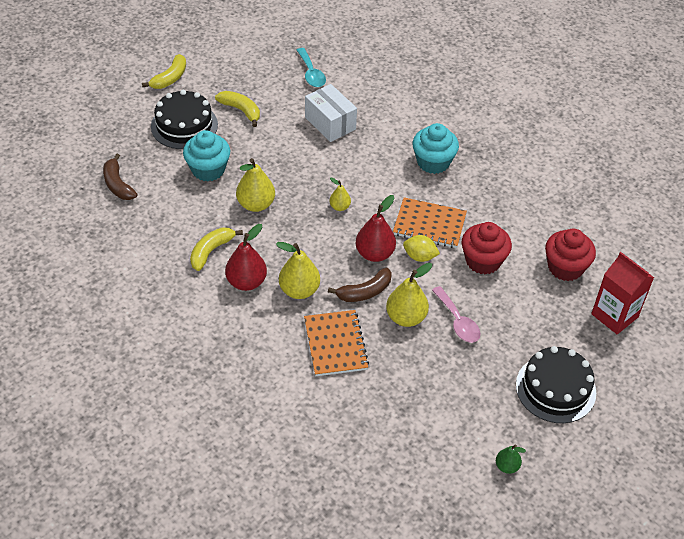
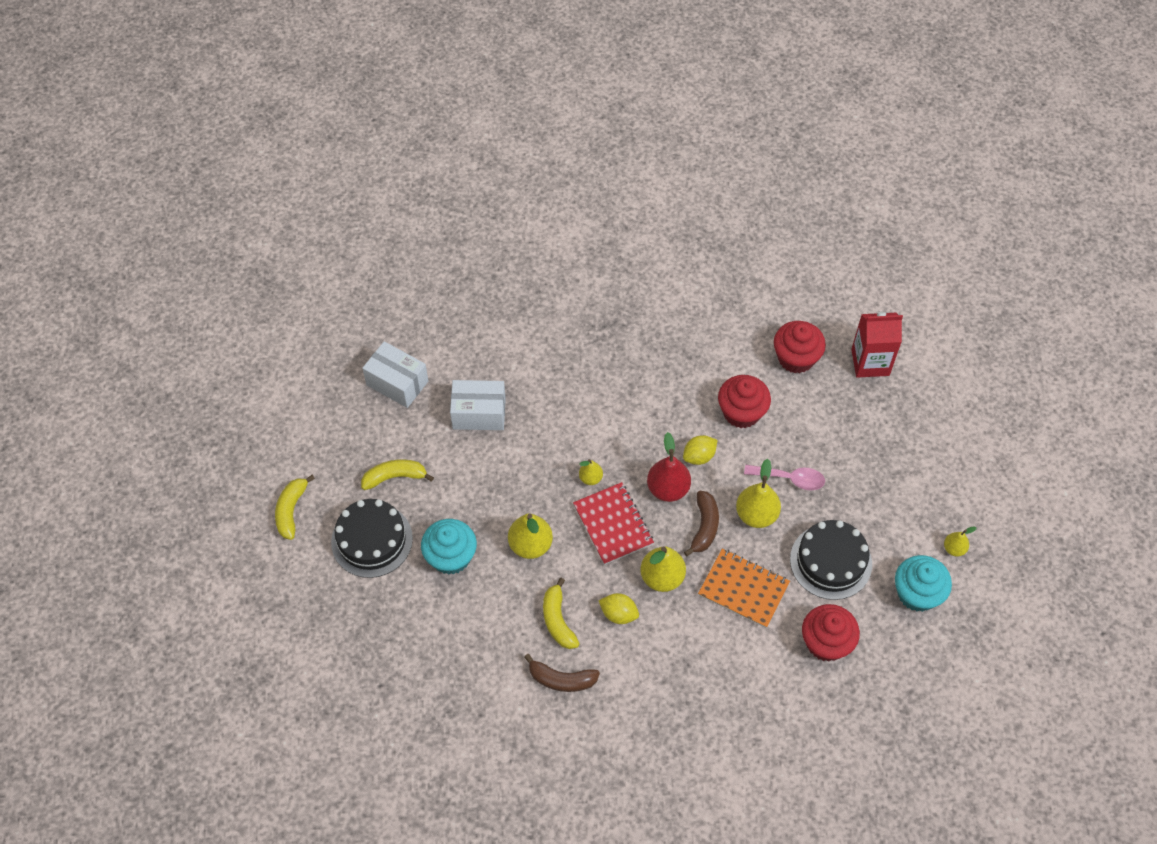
camera: 50 degrees left, 10 degrees up
brown banana [103,153,137,200] -> brown banana moved to [524,654,600,692]
yellow banana [142,54,186,89] -> yellow banana turned 150 degrees counterclockwise [275,475,315,540]
red pear [225,224,267,291] -> yellow lemon [599,593,639,624]
turquoise spoon [297,48,326,87] -> white box [362,341,428,408]
orange notebook [393,197,467,248] -> none
turquoise cupcake [413,123,459,174] -> turquoise cupcake moved to [895,555,952,612]
green pear [496,444,526,474] -> yellow pear [944,526,977,557]
black cake [516,346,596,423] -> black cake moved to [790,520,872,600]
none -> red notebook [573,482,654,565]
none -> red cupcake [802,604,860,662]

